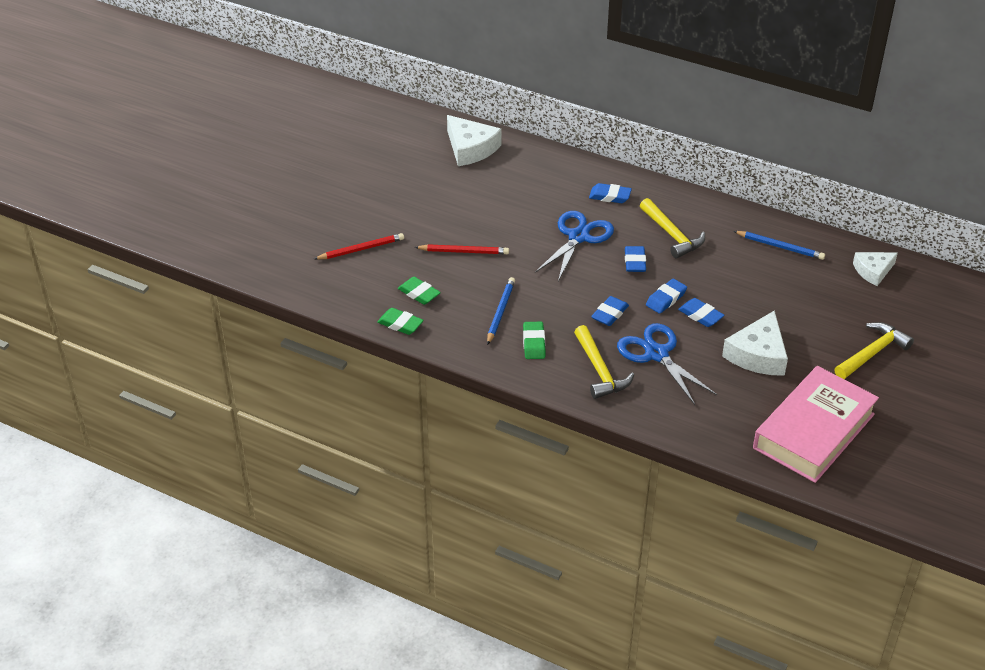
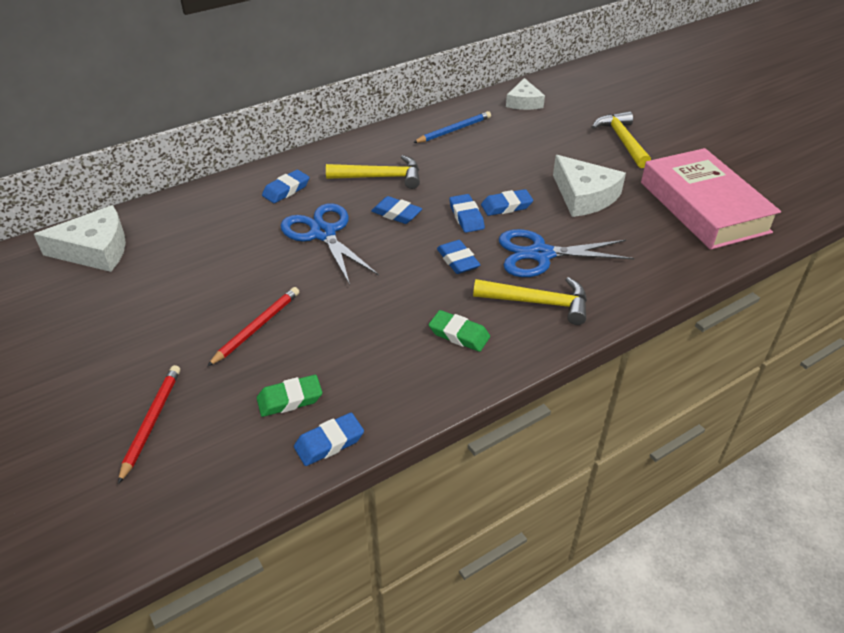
camera: 60 degrees left, 0 degrees up
green eraser [377,308,424,335] -> blue eraser [294,412,364,466]
blue pencil [487,277,515,345] -> none

